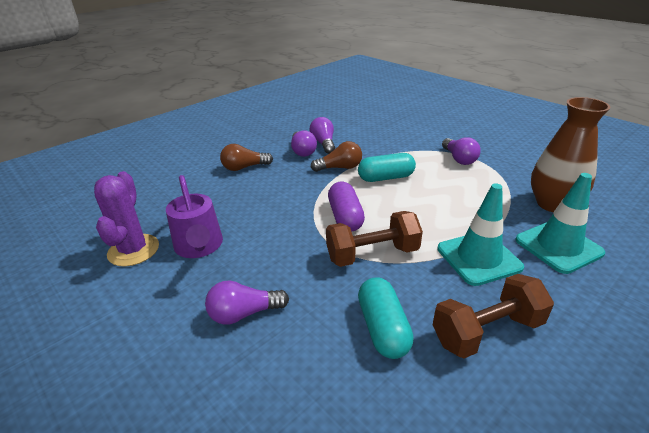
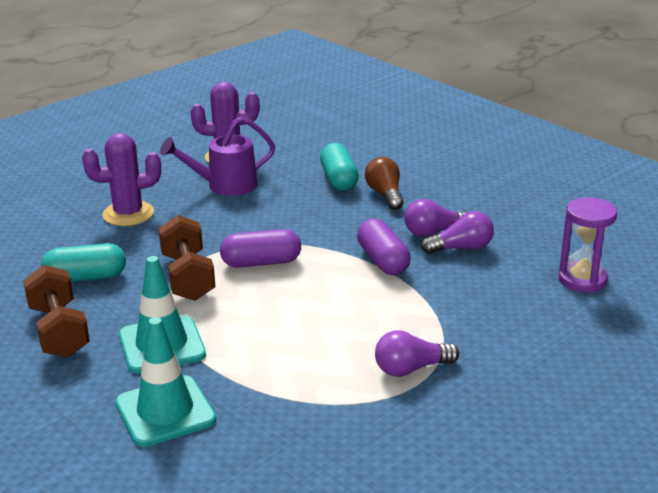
camera: 90 degrees right, 5 degrees down
purple light bulb [205,280,289,325] -> purple cactus [82,133,161,226]
brown light bulb [310,141,362,172] -> purple capsule [357,219,411,275]
turquoise capsule [358,153,416,182] -> turquoise capsule moved to [320,143,359,191]
brown vase [531,97,610,212] -> none
none -> purple hourglass [558,197,617,292]

